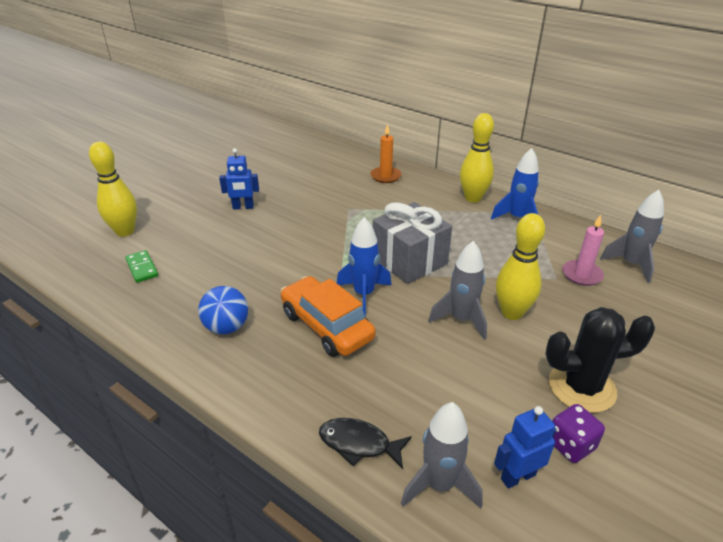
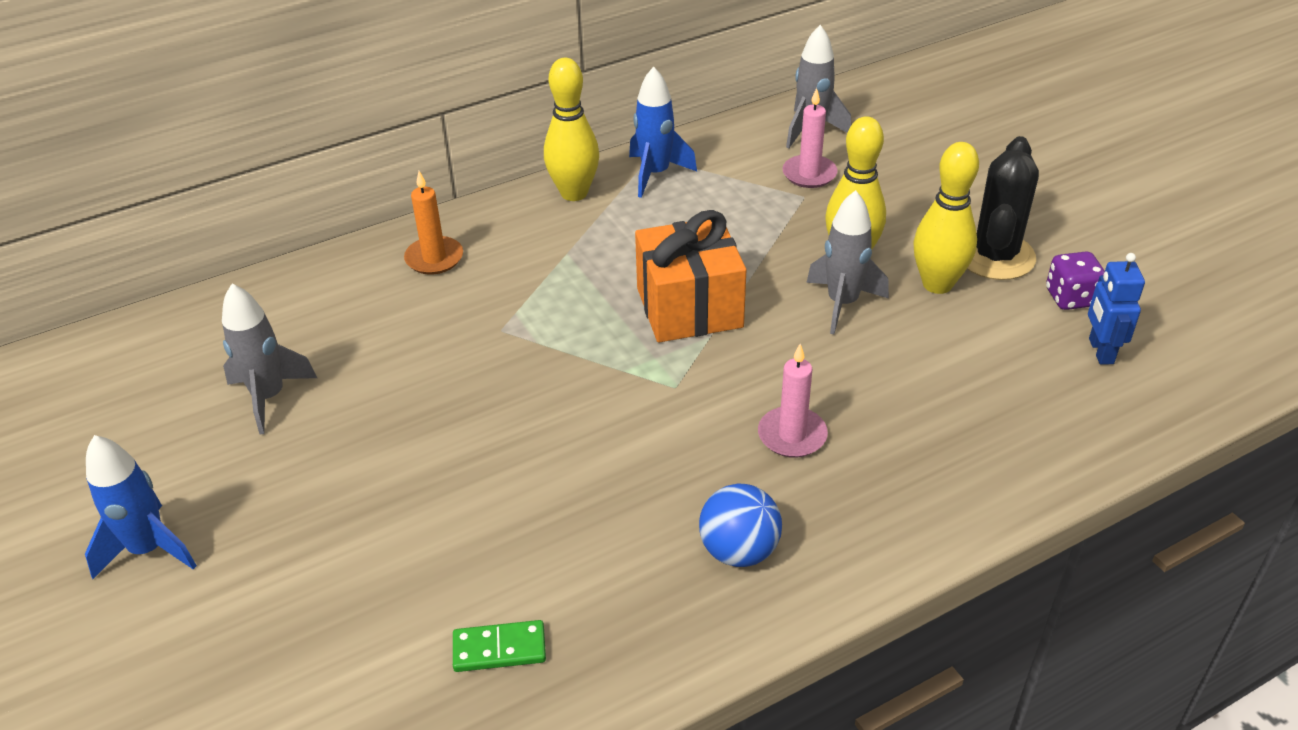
camera: 65 degrees left, 5 degrees up
yellow bowling pin [89,142,137,237] -> yellow bowling pin moved to [913,142,979,294]
blue robot [219,148,259,210] -> none
orange car [281,276,376,357] -> pink candle [758,344,828,458]
black fish [319,418,412,469] -> none
blue rocket [337,217,391,316] -> blue rocket moved to [85,435,197,579]
grey gift [373,202,452,284] -> orange gift [635,210,746,342]
grey rocket [401,402,483,508] -> grey rocket moved to [222,284,317,434]

